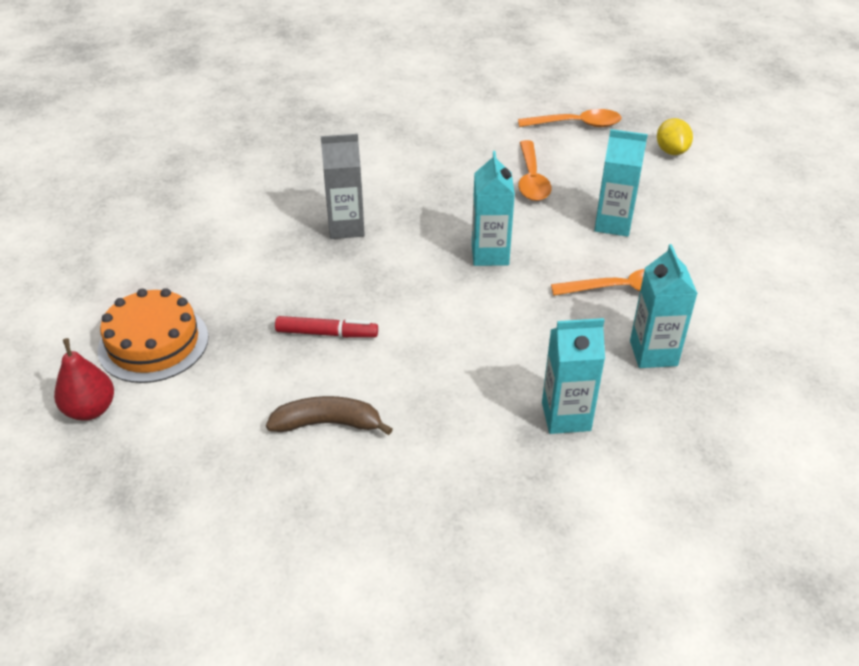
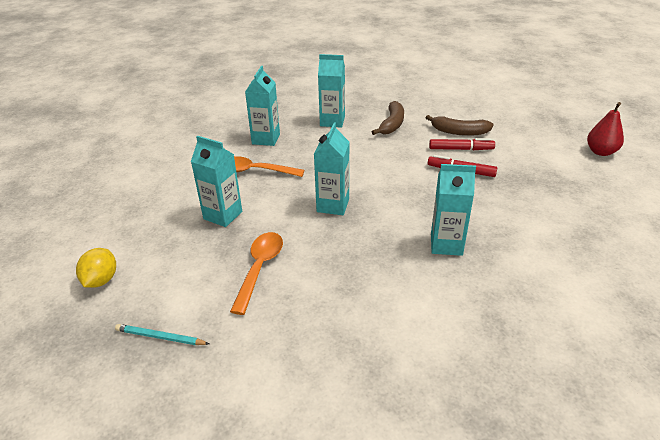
camera: 165 degrees left, 5 degrees down
orange cake [98,288,209,383] -> none
grey carton [321,134,365,239] -> turquoise carton [431,164,476,256]
orange spoon [518,109,622,127] -> turquoise pencil [115,324,209,345]
none -> brown banana [372,101,404,135]
none -> red marker [429,138,495,150]

